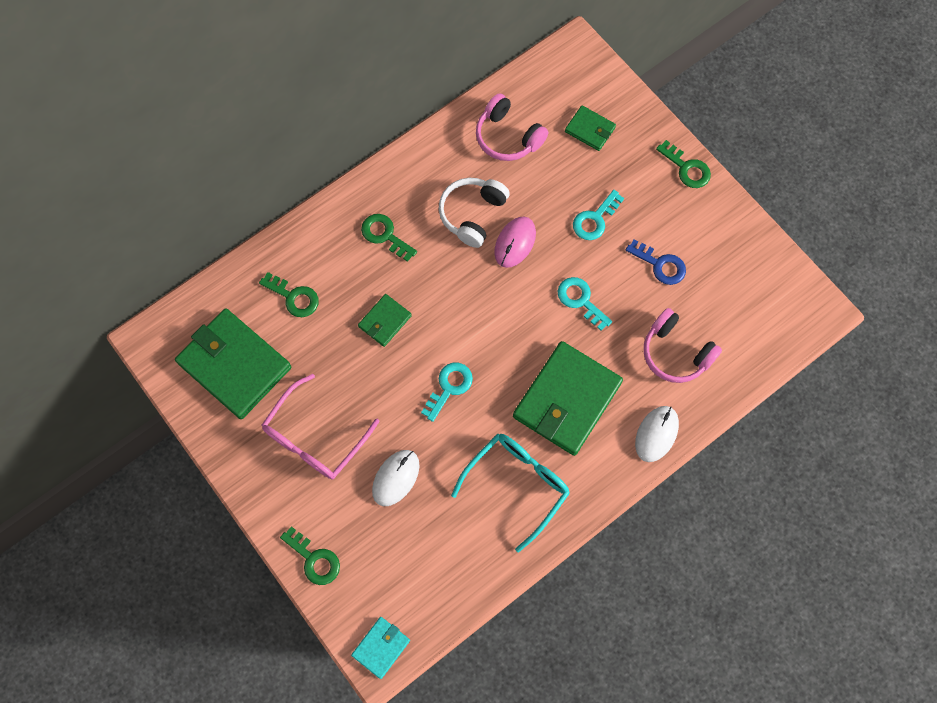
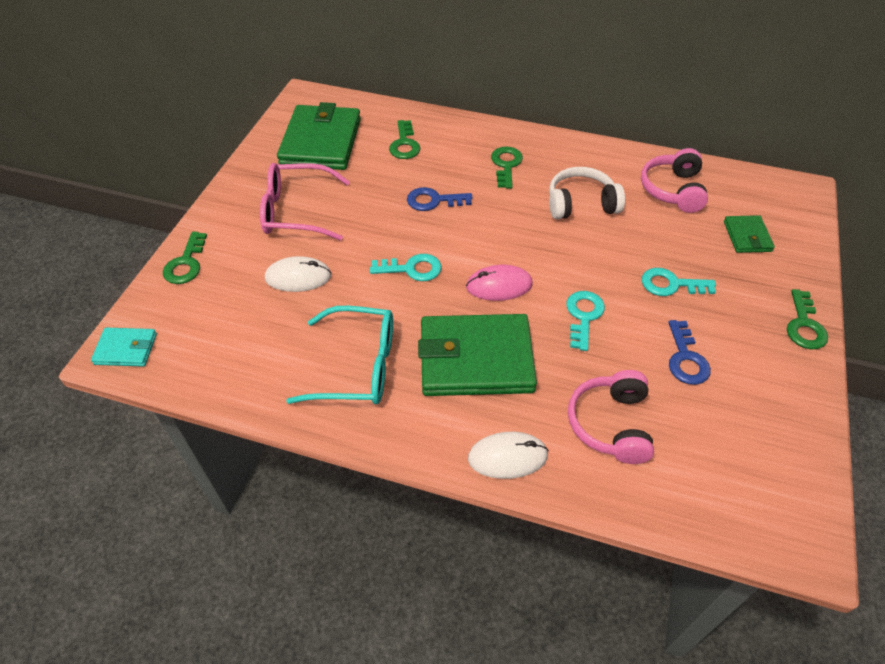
camera: 55 degrees right, 20 degrees down
green wallet [358,294,412,347] -> blue key [407,187,473,211]
pink mouse [494,217,536,268] -> pink mouse moved to [466,265,533,301]

